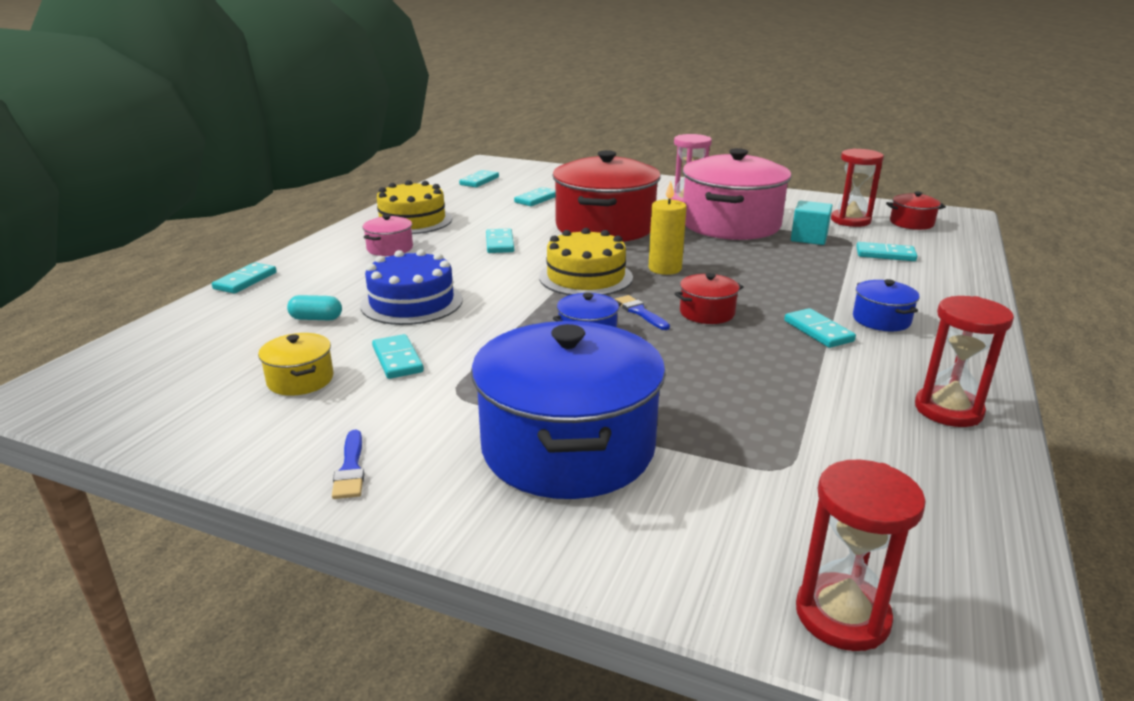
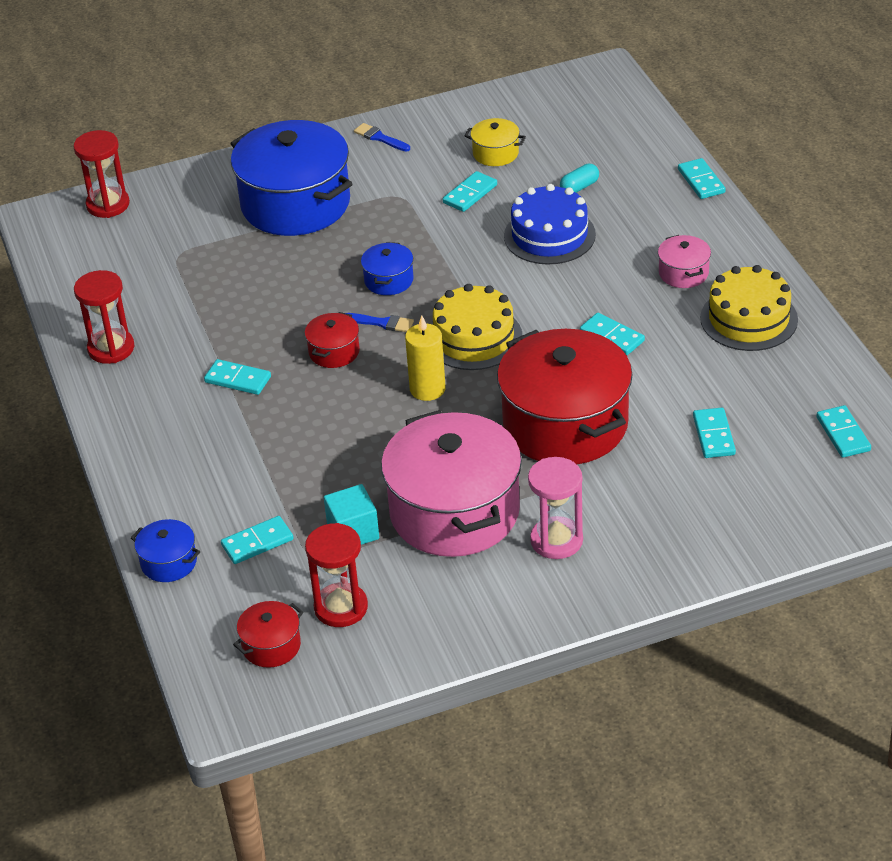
camera: 140 degrees right, 15 degrees up
turquoise domino [372,334,424,379] -> turquoise domino turned 75 degrees counterclockwise [443,171,497,212]
blue pot [853,279,919,331] -> blue pot moved to [131,519,200,582]

